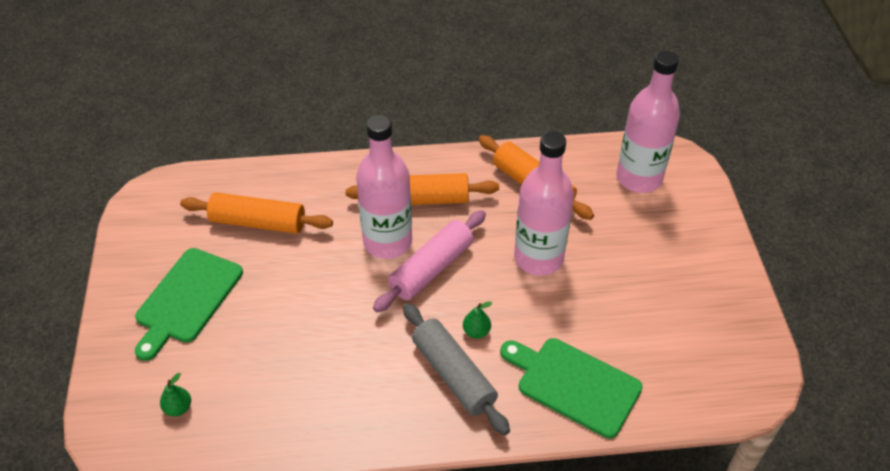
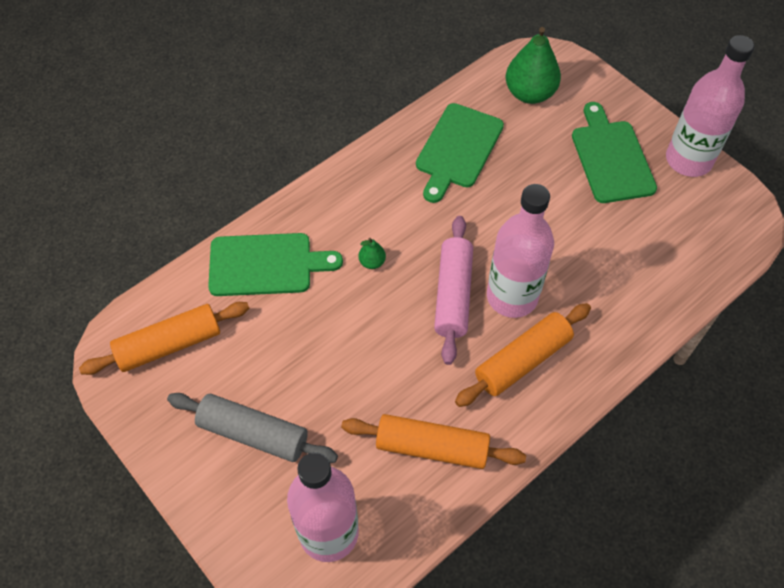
camera: 145 degrees right, 10 degrees up
green pear [160,373,191,416] -> green pear [506,27,561,104], size x2.22
orange rolling pin [180,192,333,234] -> orange rolling pin moved to [79,302,249,375]
grey rolling pin [403,303,510,435] -> grey rolling pin moved to [167,393,338,463]
pink bottle [514,131,574,276] -> pink bottle moved to [666,35,755,177]
none -> green cutting board [416,103,504,203]

